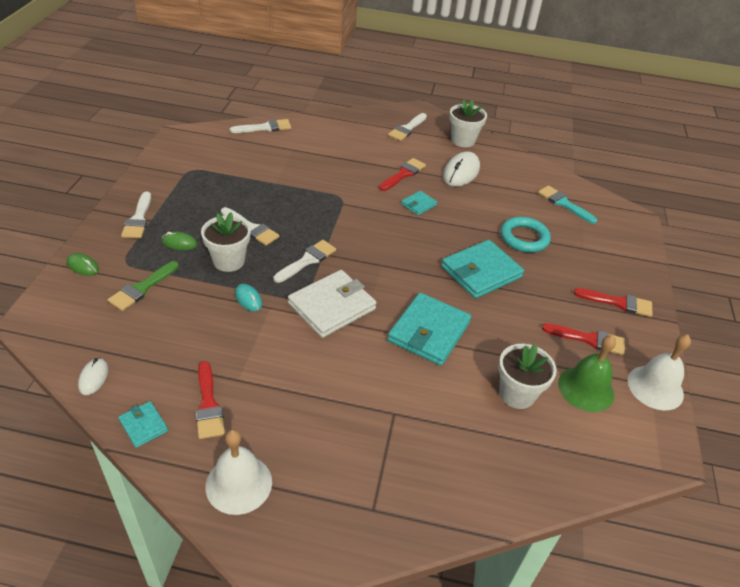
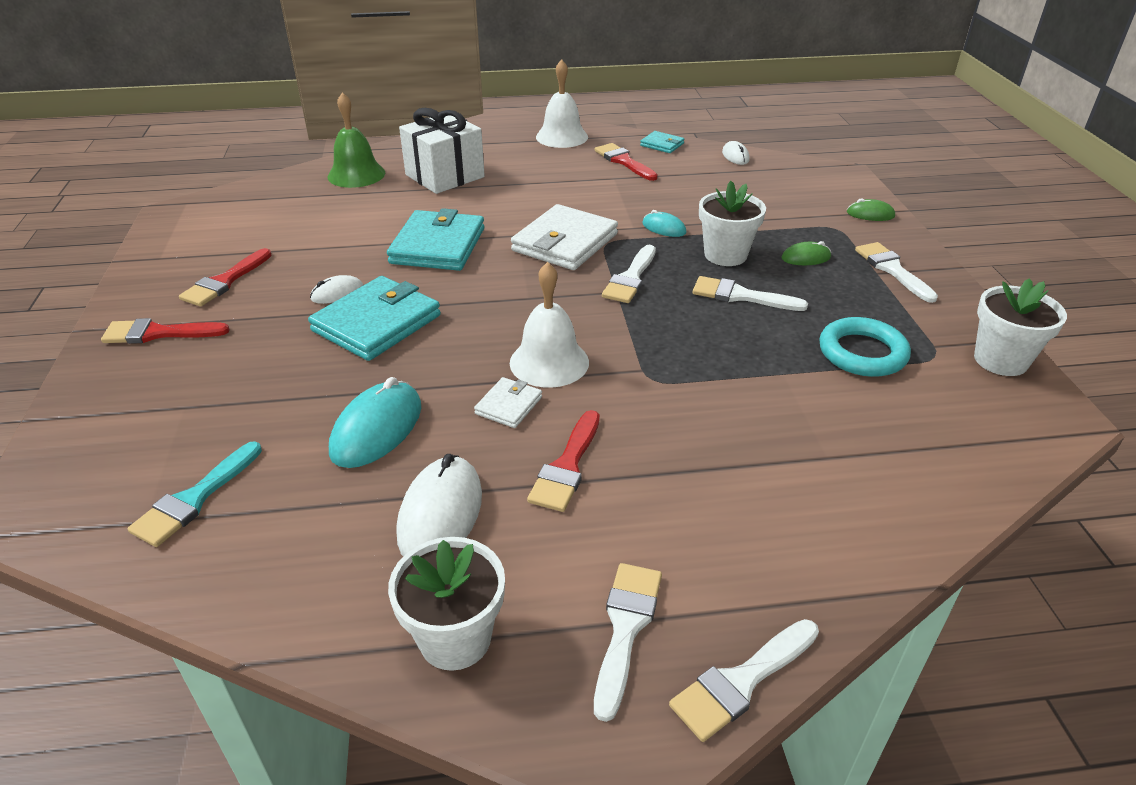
camera: 165 degrees right, 5 degrees down
green brush [108,261,179,311] -> none
white brush [230,119,291,133] -> white brush moved to [669,619,819,742]
turquoise wallet [401,191,437,215] -> white wallet [474,377,542,428]
white flower pot [498,344,557,409] -> white flower pot moved to [974,278,1067,376]
turquoise ring [501,217,551,253] -> turquoise ring moved to [819,317,911,377]
turquoise brush [538,185,597,224] -> turquoise brush turned 90 degrees clockwise [128,441,262,547]
red brush [542,323,625,355] -> red brush turned 60 degrees counterclockwise [179,248,272,307]
green bell [558,335,616,412] -> green bell moved to [328,92,385,188]
white bell [628,334,691,410] -> white bell moved to [510,262,589,388]
none -> white mouse [310,275,363,304]
none -> turquoise mouse [329,377,421,468]
none -> white gift [399,108,485,194]

